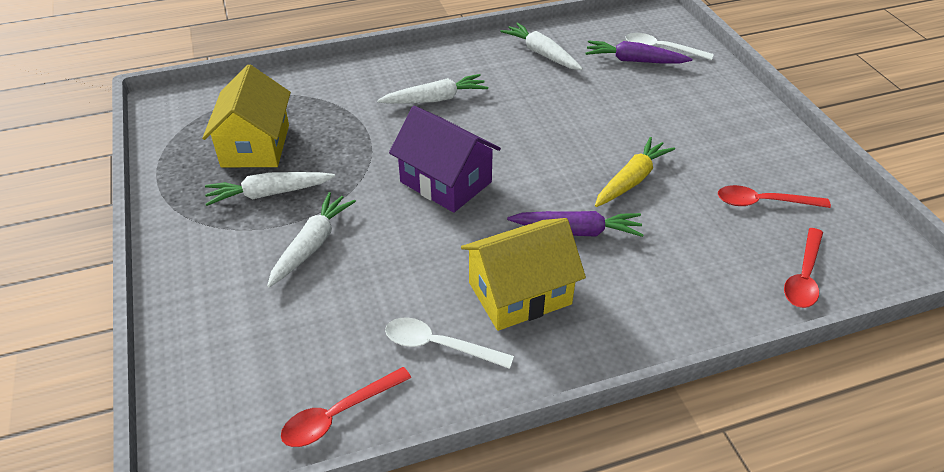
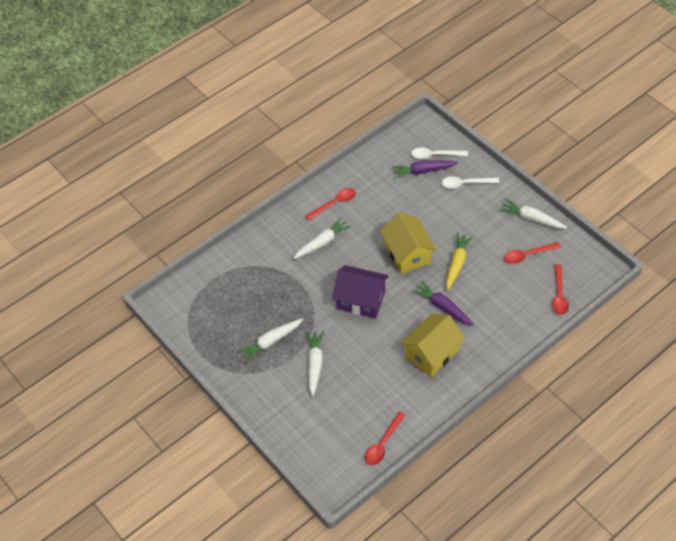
camera: 20 degrees left, 10 degrees up
yellow house [202,64,291,167] -> yellow house moved to [380,212,437,274]
white spoon [385,318,514,369] -> white spoon moved to [441,176,499,189]
white carrot [500,23,583,70] -> white carrot moved to [499,199,567,229]
purple carrot [507,211,644,237] -> purple carrot turned 120 degrees counterclockwise [412,280,474,326]
none -> red spoon [305,188,356,221]

